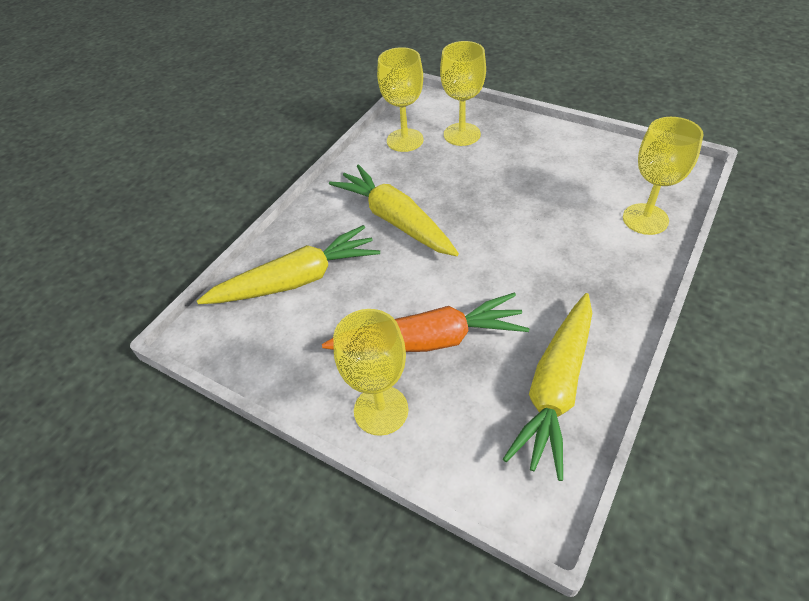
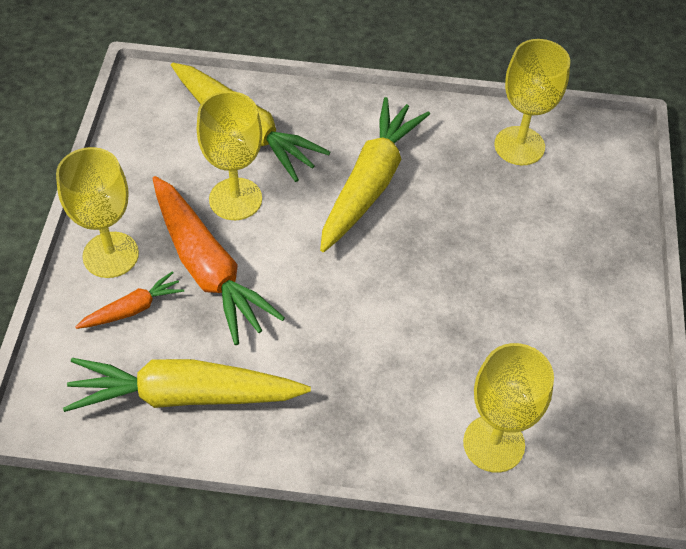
camera: 60 degrees right, 5 degrees up
yellow goblet [440,41,486,146] -> yellow goblet moved to [197,91,262,220]
none -> orange carrot [75,271,184,329]

